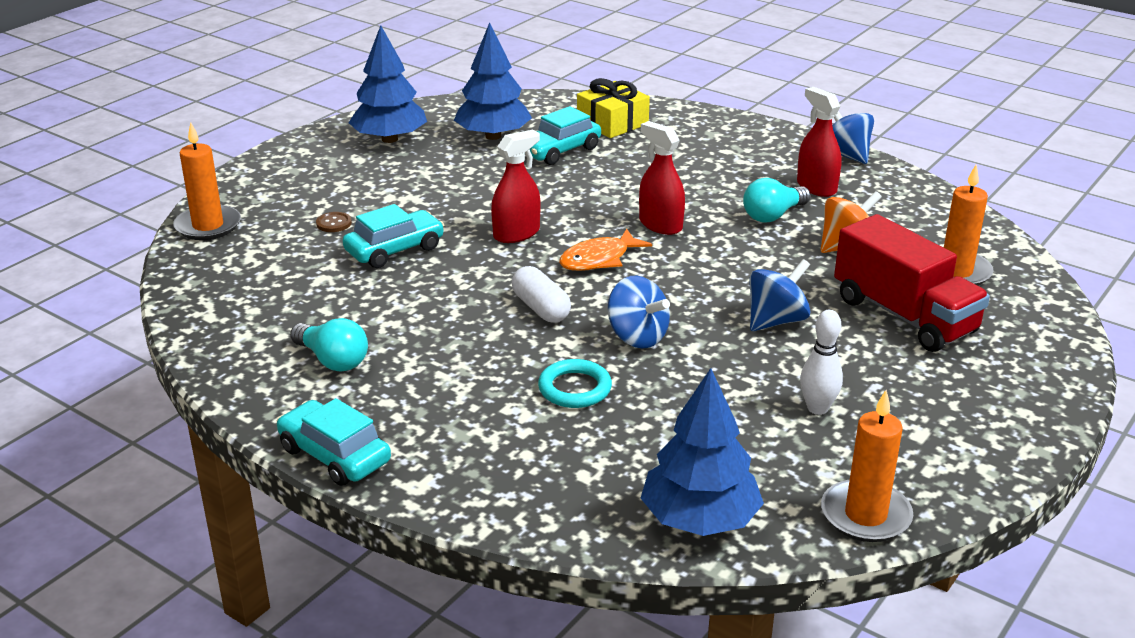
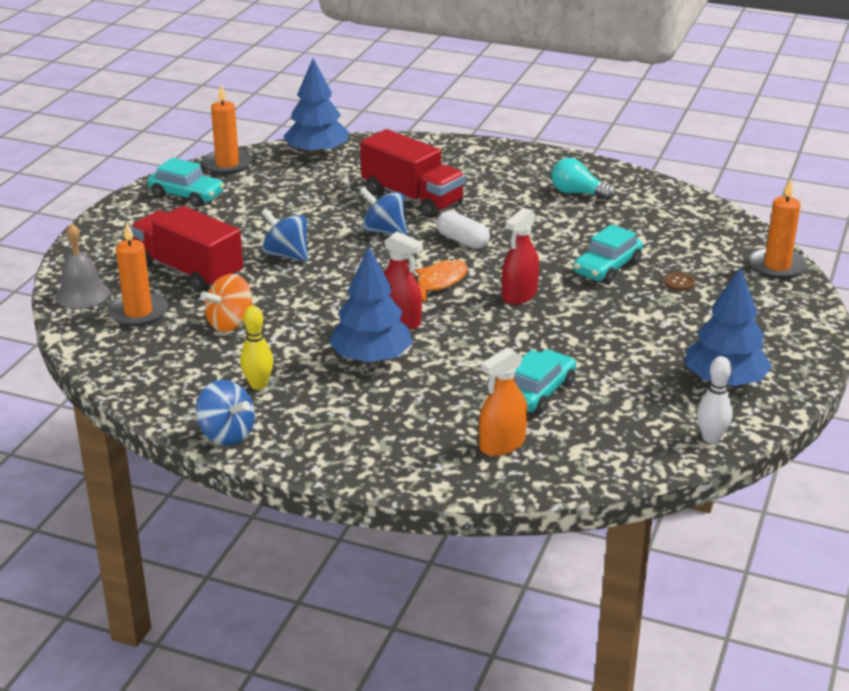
camera: 165 degrees right, 0 degrees up
turquoise car [276,398,391,486] -> turquoise car moved to [148,158,225,207]
blue tree [454,22,532,140] -> blue tree moved to [329,247,413,363]
turquoise ring [538,359,612,408] -> red truck [360,129,465,218]
yellow gift [577,78,650,138] -> orange spray bottle [479,347,528,456]
turquoise light bulb [743,178,811,223] -> none
blue spinning top [749,259,811,331] -> blue spinning top turned 90 degrees clockwise [261,208,308,262]
red spray bottle [797,87,842,197] -> yellow bowling pin [240,306,273,390]
white bowling pin [800,310,843,415] -> white bowling pin moved to [697,356,733,444]
none -> grey bell [55,223,110,308]

